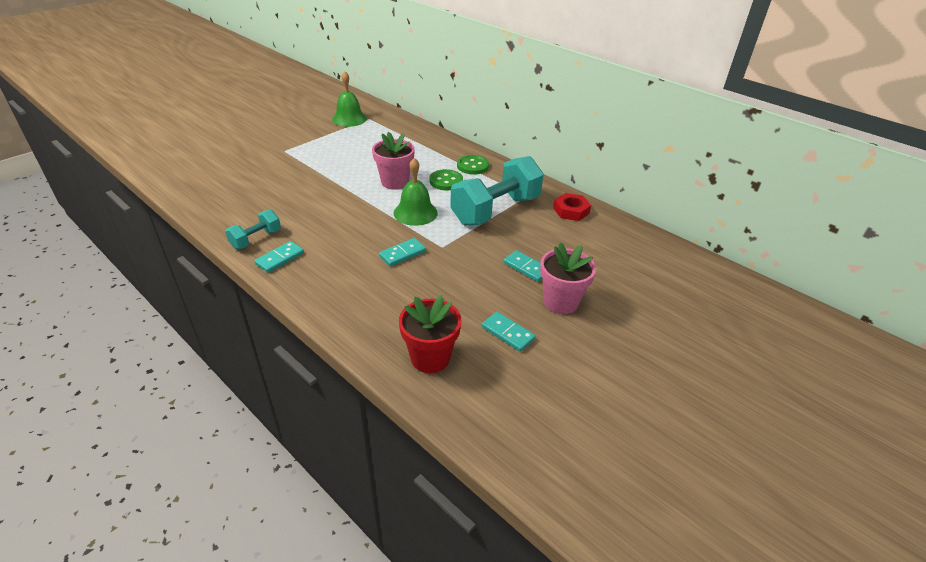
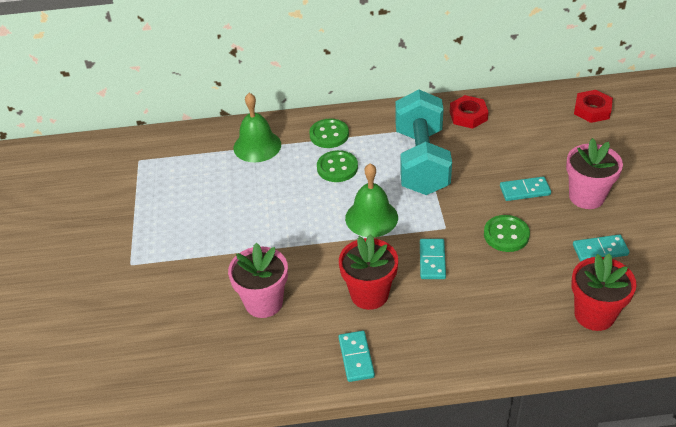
camera: 45 degrees left, 5 degrees up
turquoise dumbbell [225,210,281,249] -> none
green bell [332,71,367,127] -> green bell moved to [234,93,281,162]
pink flower pot [372,132,415,190] -> pink flower pot moved to [228,243,288,318]
none -> red flower pot [339,234,398,310]
none -> green button [484,215,530,252]
none -> red nut [574,90,613,123]

